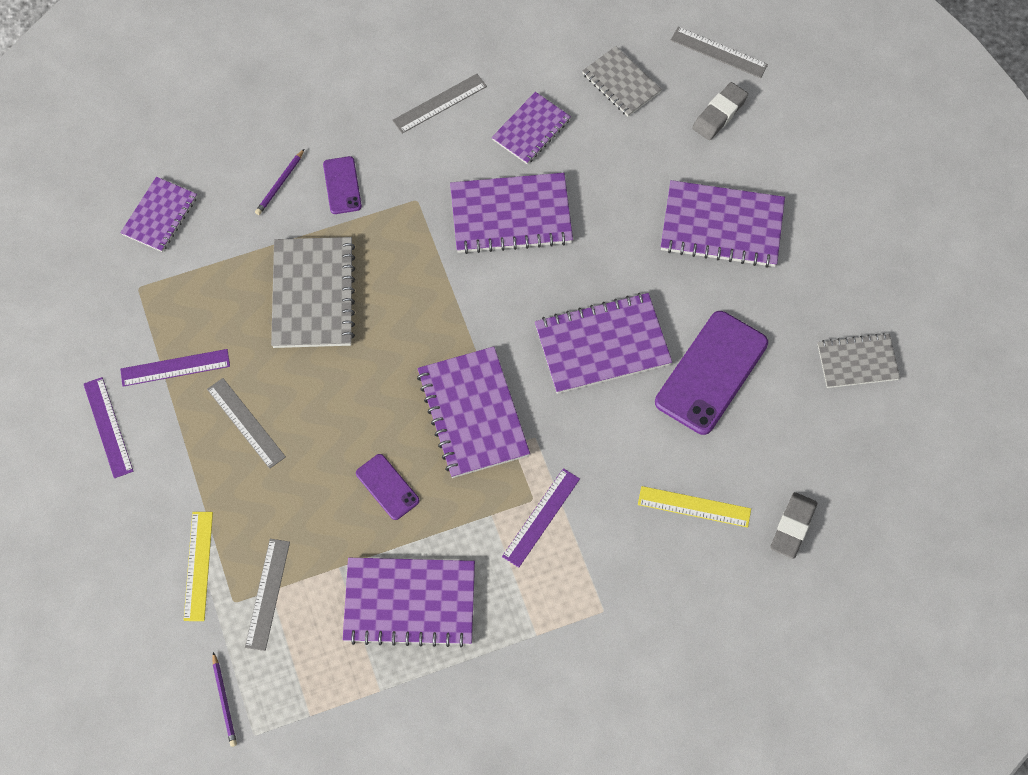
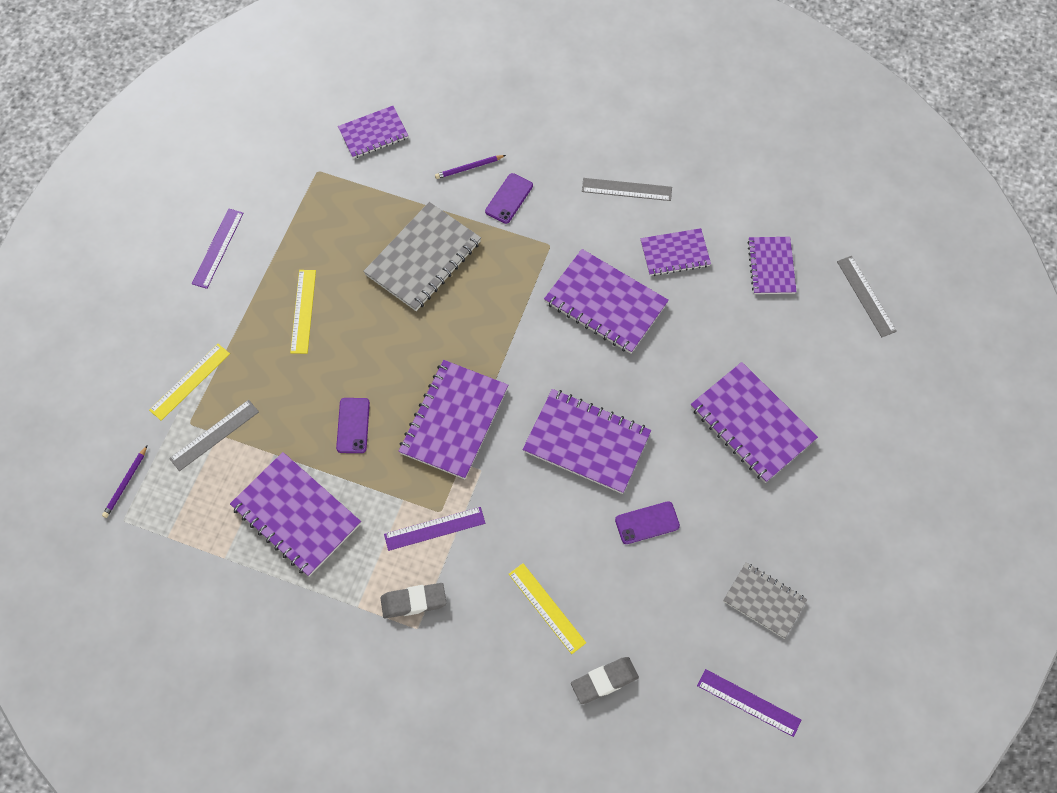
camera: 40 degrees right, 0 degrees up
purple ruler [120,349,230,387] -> purple ruler moved to [697,669,801,737]
grey ruler [207,378,286,469] -> yellow ruler [290,270,316,354]
grey notebook [582,46,662,117] -> purple notebook [747,237,797,294]
purple phone [655,311,768,435] -> purple phone [615,501,680,544], size x0.52
grey eraser [692,82,748,140] -> grey eraser moved to [381,583,446,618]

